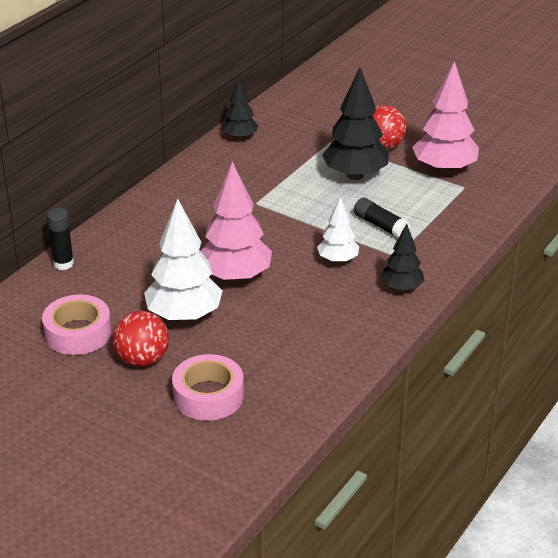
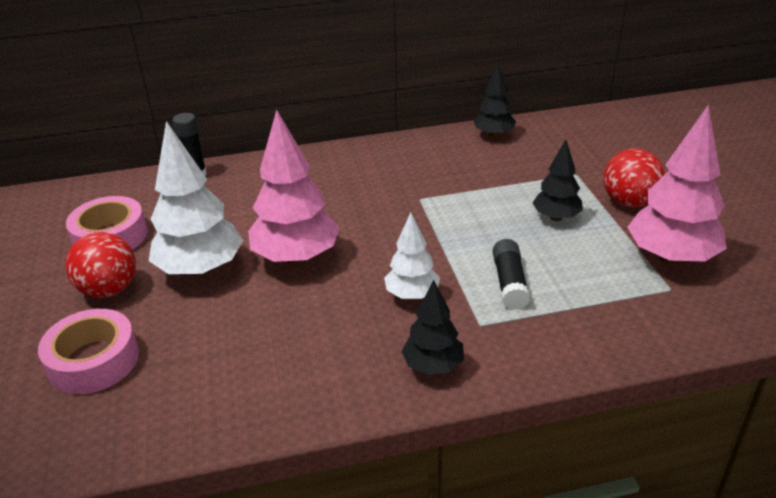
camera: 45 degrees right, 0 degrees up
black tree [322,68,389,180] -> black tree [532,139,583,221], size x0.58

